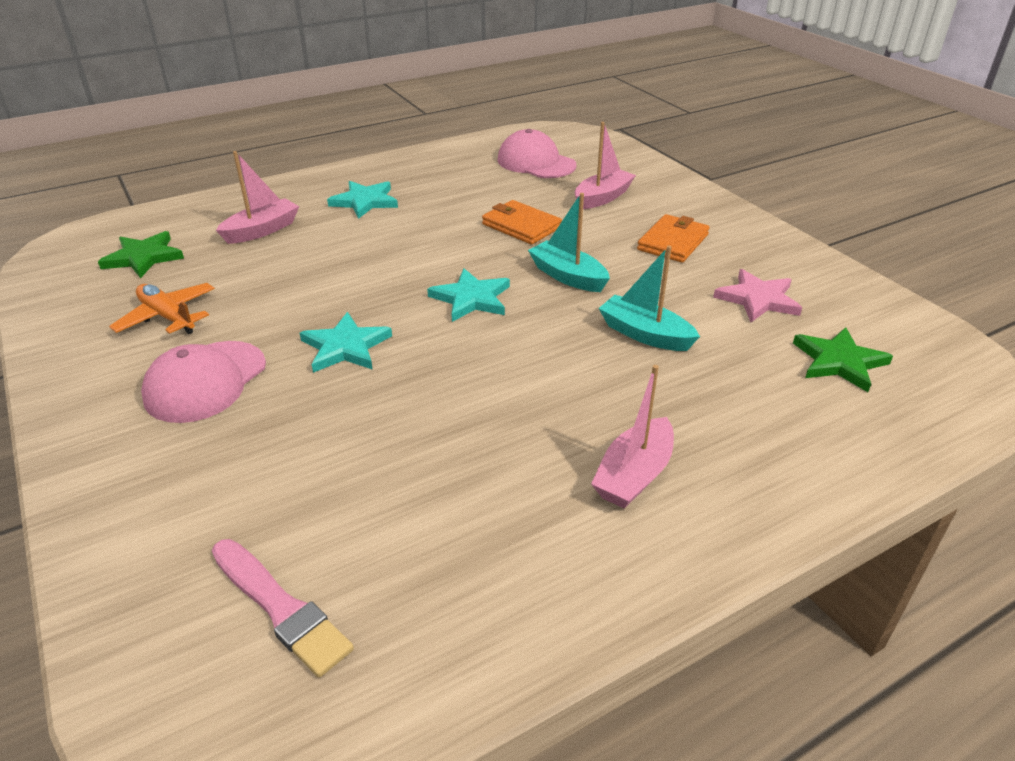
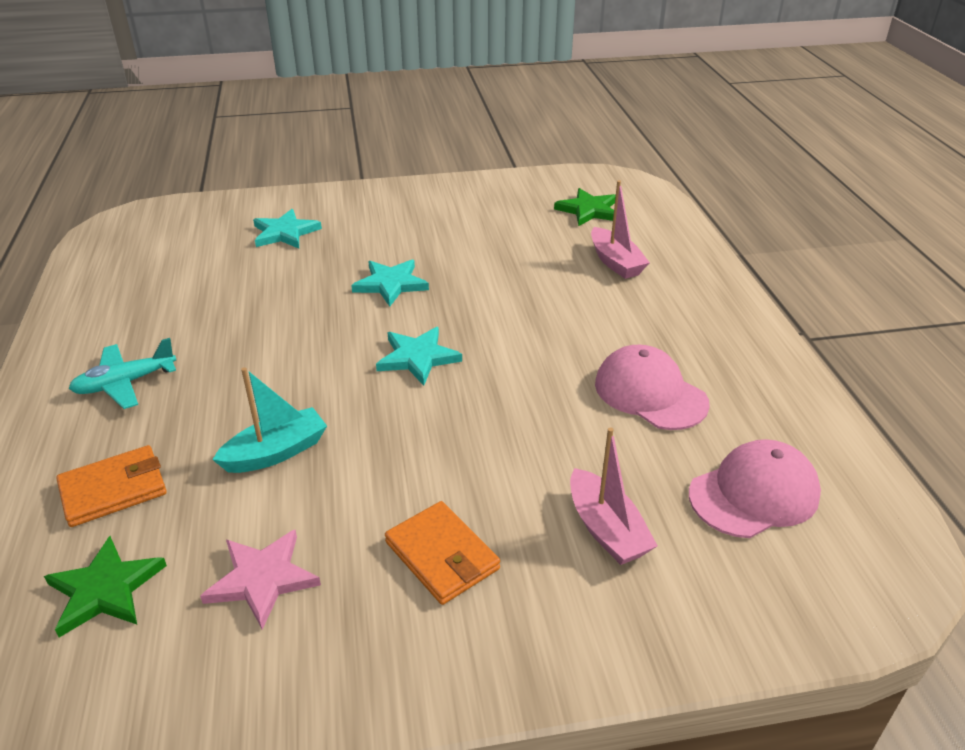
camera: 110 degrees right, 0 degrees up
orange plane [109,283,215,334] -> none
pink cap [141,341,266,423] -> pink cap moved to [595,345,710,430]
pink brush [212,539,354,677] -> none
turquoise star [327,181,398,219] -> turquoise star moved to [253,209,322,248]
orange wallet [482,200,562,244] -> orange wallet moved to [56,445,167,527]
turquoise boat [528,193,610,292] -> none
pink boat [591,365,674,509] -> turquoise plane [69,338,176,409]

